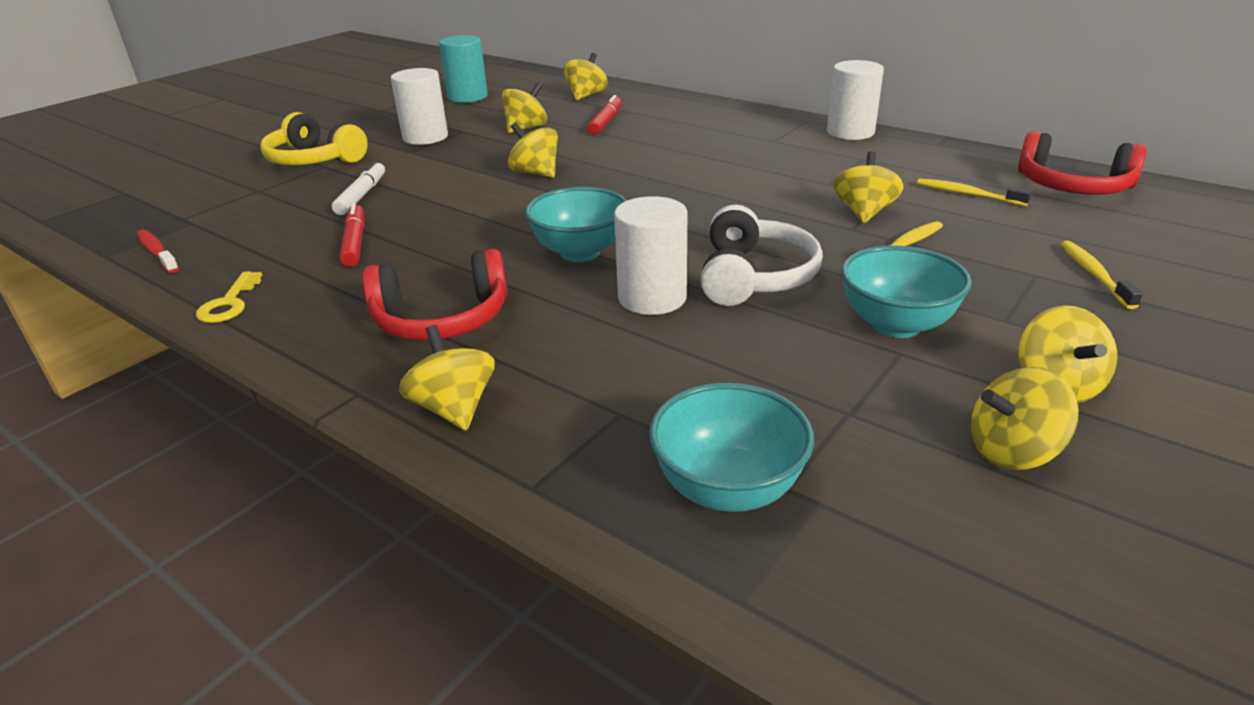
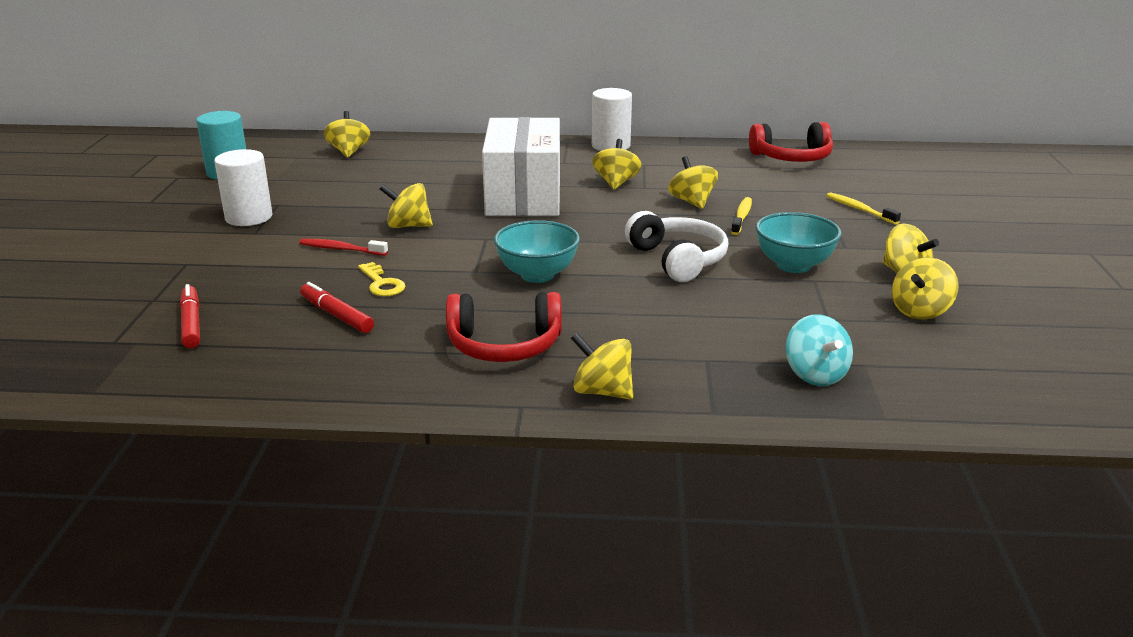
camera: 35 degrees left, 5 degrees down
red toothbrush [137,229,179,273] -> red toothbrush moved to [299,239,388,256]
yellow key [196,271,262,323] -> yellow key moved to [358,262,405,296]
yellow headphones [260,112,368,165] -> none
white marker [332,161,385,215] -> none
red headphones [362,249,507,341] -> red headphones turned 45 degrees clockwise [446,292,562,362]
yellow spinning top [502,82,547,133] -> yellow spinning top moved to [592,139,642,190]
red marker [588,95,622,135] -> red marker moved to [180,284,200,348]
white cylinder [614,196,687,315] -> none
turquoise bowl [649,383,814,512] -> turquoise spinning top [785,314,853,386]
yellow toothbrush [917,178,1032,206] -> none
none -> white box [482,117,560,216]

